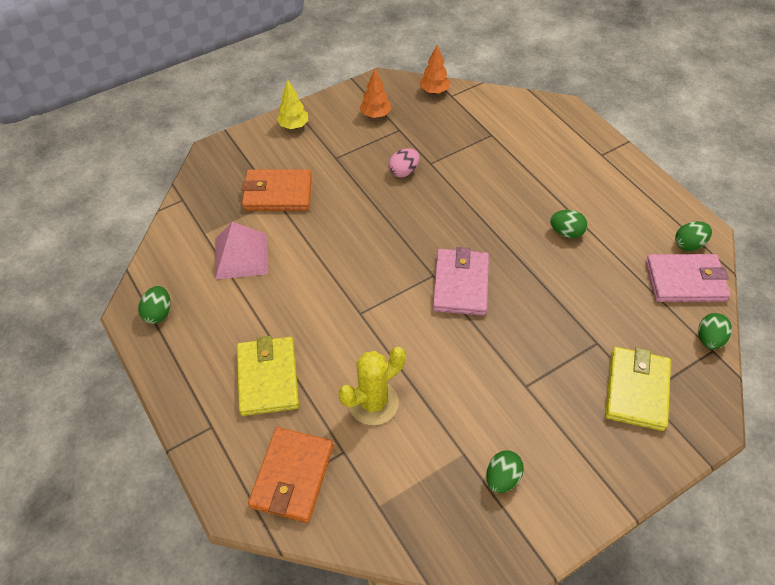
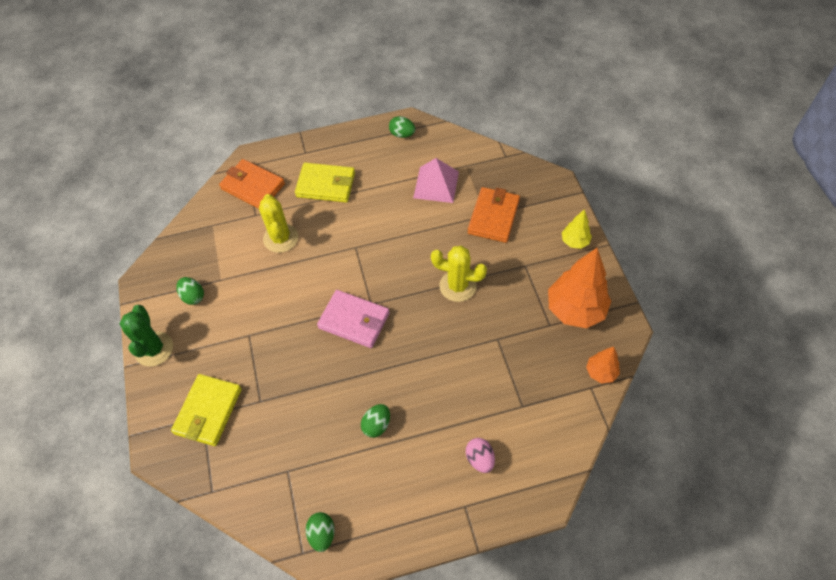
camera: 110 degrees right, 5 degrees up
orange tree [360,69,391,118] -> orange tree [548,248,611,328], size x1.97
pink egg [388,148,420,177] -> pink egg moved to [466,438,495,473]
yellow wallet [605,347,671,431] -> yellow wallet turned 75 degrees clockwise [171,374,242,446]
pink wallet [645,254,731,302] -> none
green egg [698,313,732,349] -> none
none -> green cactus [120,305,173,367]
none -> yellow cactus [431,246,487,302]

